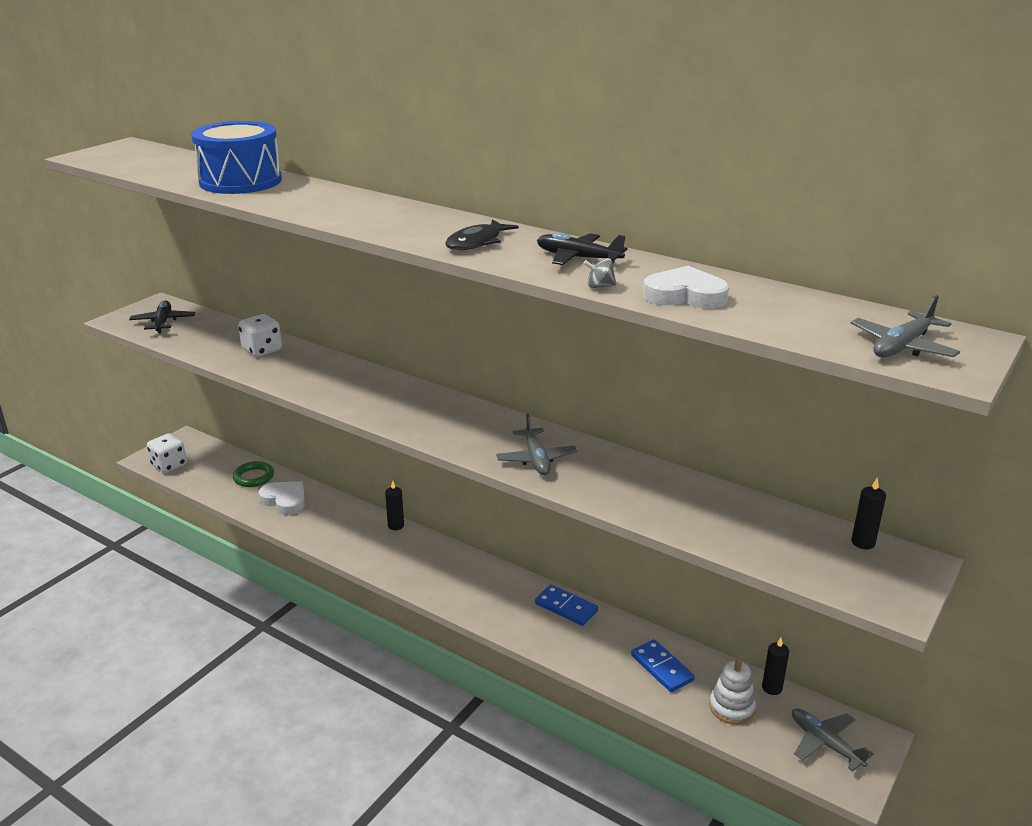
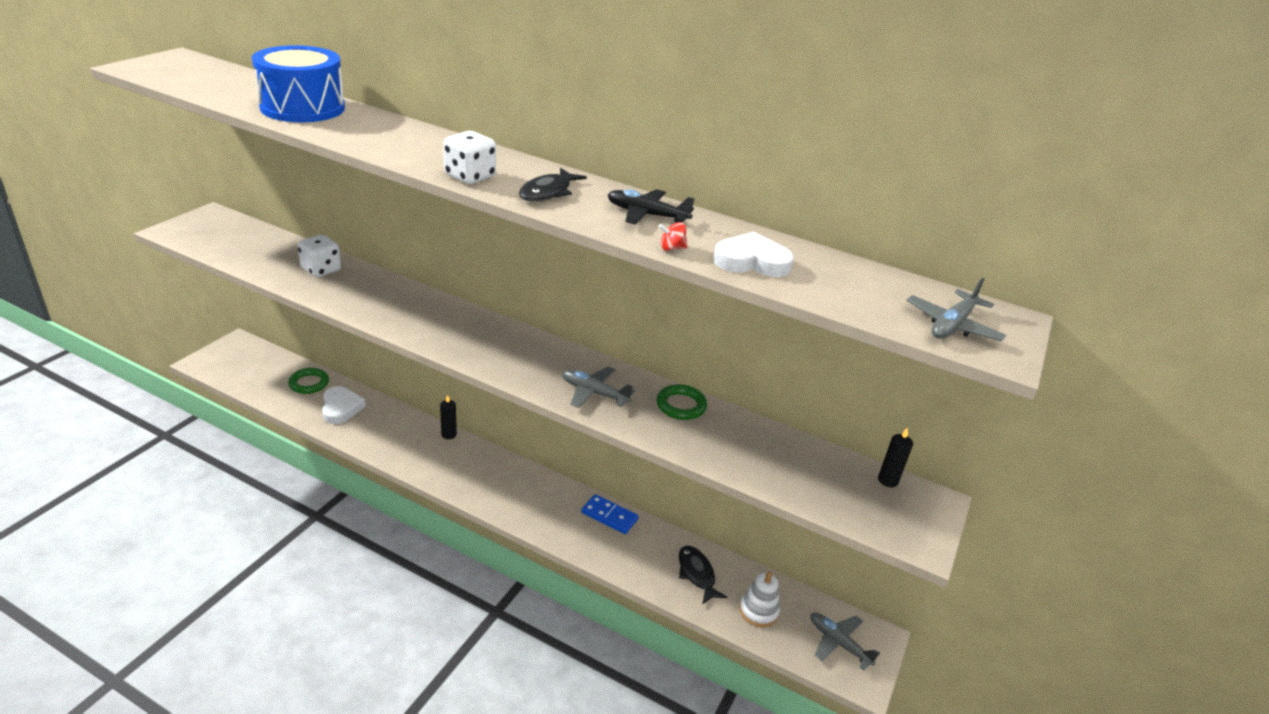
camera: 10 degrees left, 5 degrees up
black plane [129,301,195,333] -> none
white dice [147,433,187,473] -> white dice moved to [443,131,496,184]
white heart [259,481,305,515] -> white heart turned 45 degrees clockwise [322,386,366,424]
grey plane [496,414,577,475] -> grey plane turned 135 degrees clockwise [562,367,635,408]
grey spinning top [583,258,616,288] -> red spinning top [658,222,688,251]
blue domino [631,639,695,692] -> black fish [679,546,727,605]
black candle [762,638,789,695] -> none
none -> green ring [657,384,707,420]

